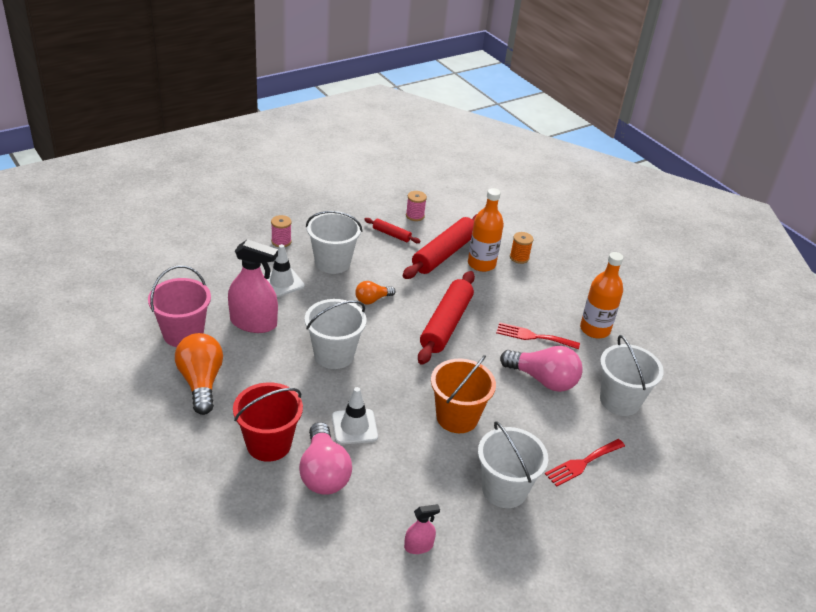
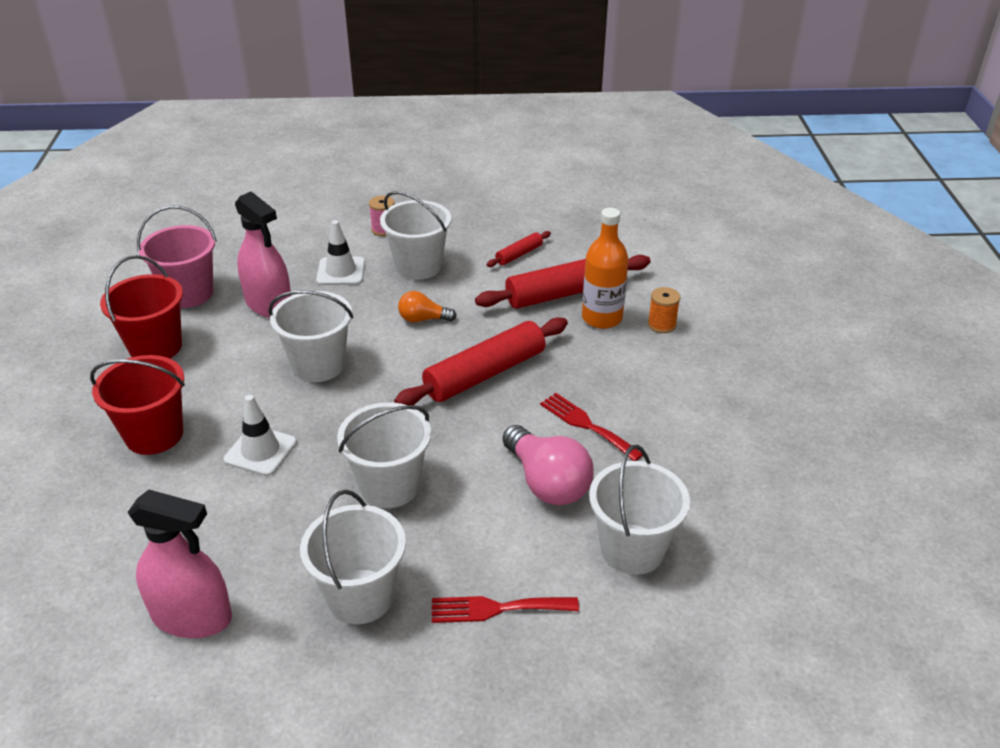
camera: 35 degrees right, 0 degrees up
orange light bulb [175,333,223,415] -> red bucket [100,255,183,358]
pink light bulb [299,422,352,495] -> none
red rolling pin [364,218,421,243] -> red rolling pin turned 75 degrees clockwise [487,231,551,267]
pink spray bottle [404,504,440,554] -> pink spray bottle [128,490,232,638], size x2.02
pink spool [406,191,427,221] -> none
orange bucket [431,355,496,433] -> white bucket [337,402,431,508]
orange bottle [580,252,623,338] -> none

